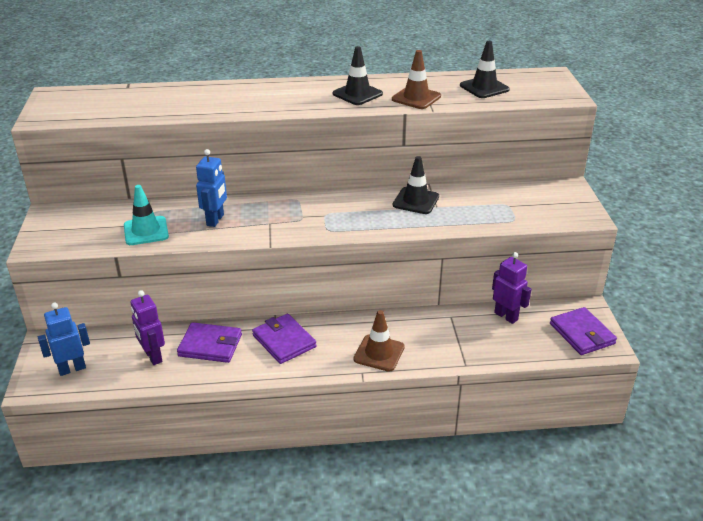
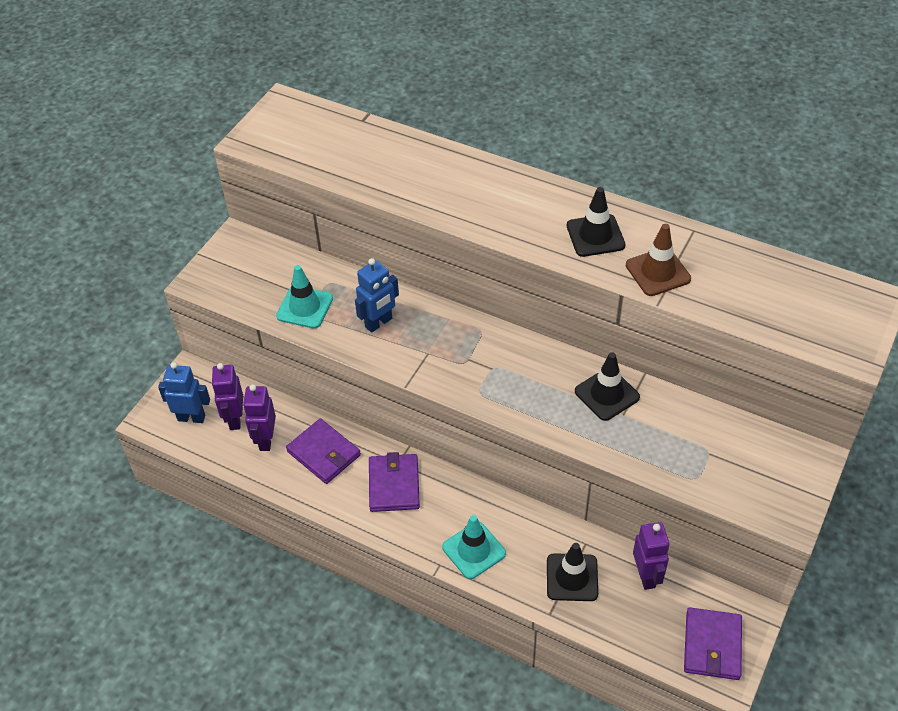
camera: 35 degrees right, 15 degrees up
brown traffic cone [353,310,405,372] -> turquoise traffic cone [442,515,506,579]
black traffic cone [460,41,510,98] -> black traffic cone moved to [547,543,598,601]
none -> purple robot [211,363,243,430]

